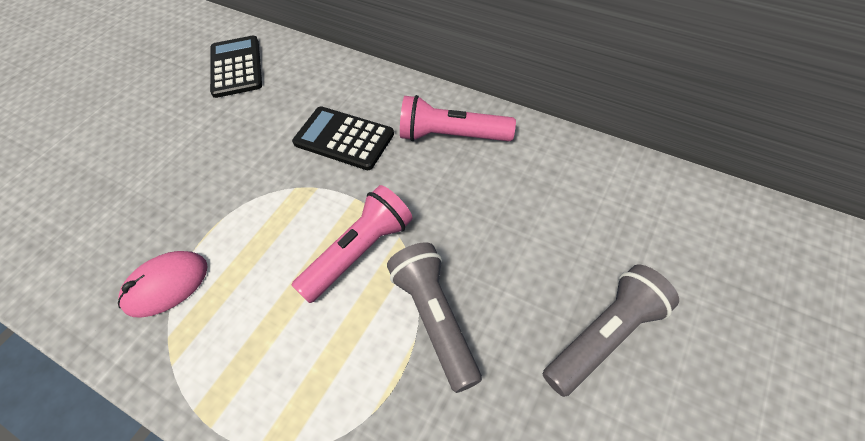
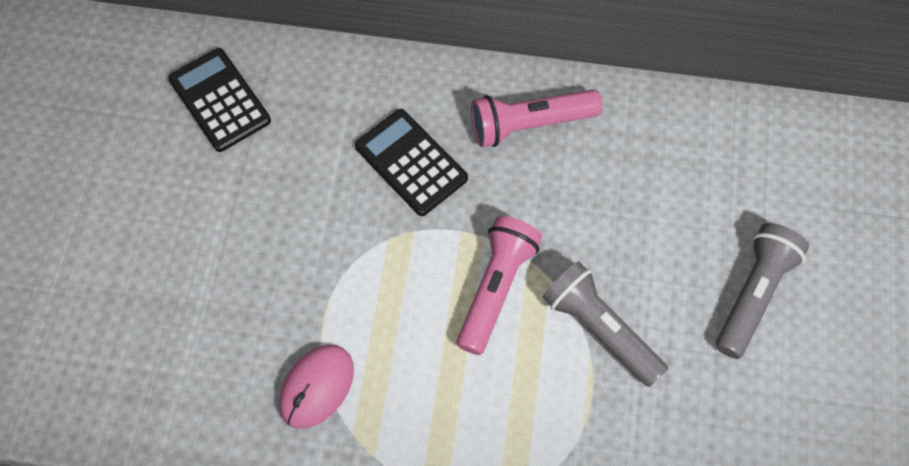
camera: 25 degrees left, 10 degrees up
black calculator [292,106,394,170] -> black calculator turned 45 degrees clockwise [355,109,468,216]

